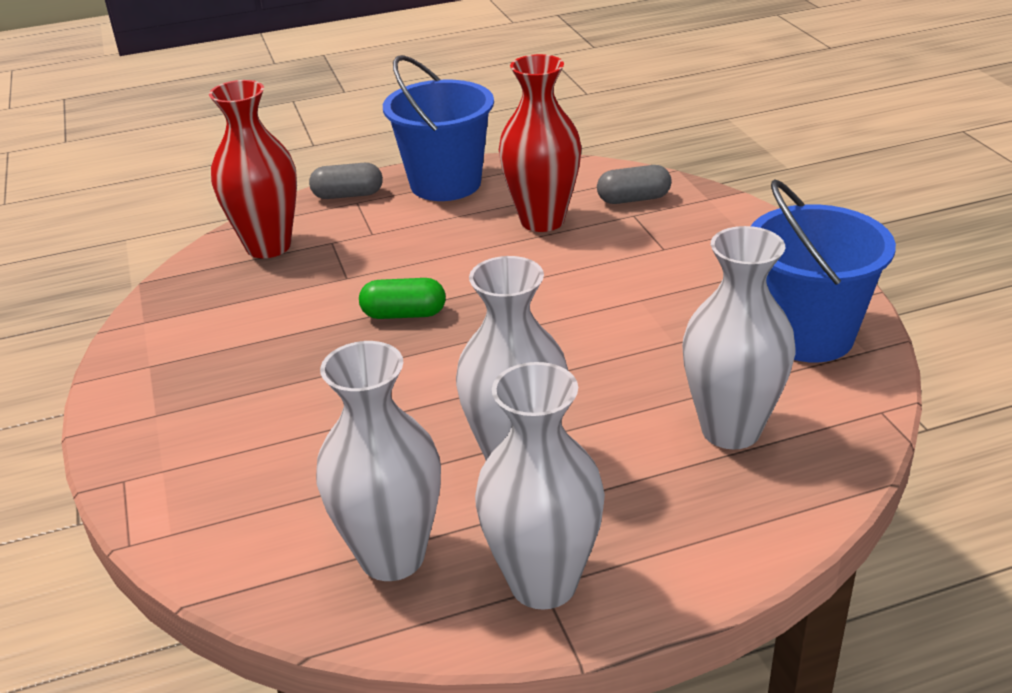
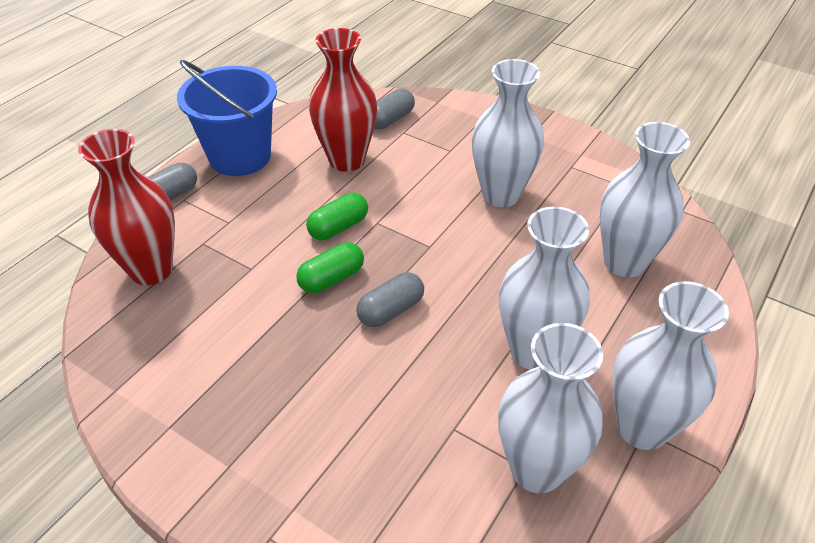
camera: 40 degrees left, 10 degrees up
blue bucket [751,179,896,363] -> none
none -> green capsule [306,193,368,240]
none -> grey capsule [356,272,424,327]
none -> white vase [472,59,544,207]

